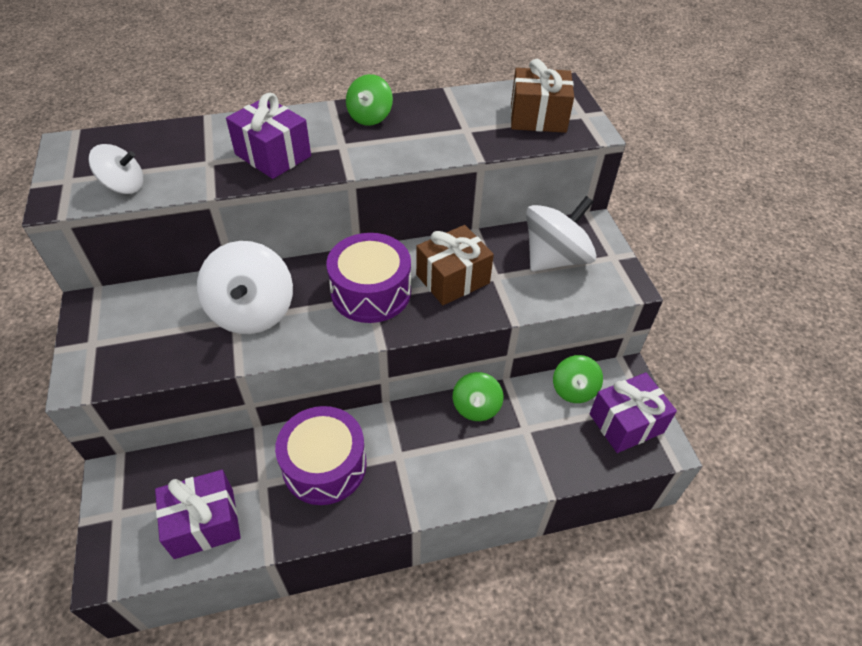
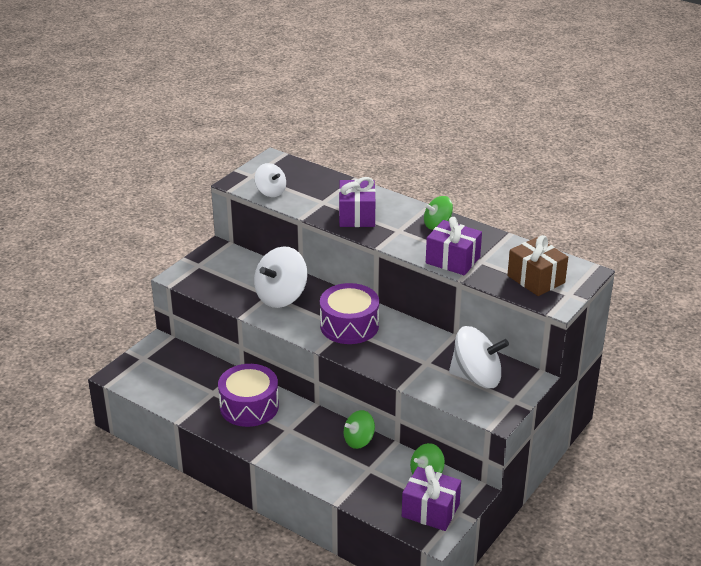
camera: 50 degrees right, 15 degrees down
purple gift [155,470,241,559] -> purple gift moved to [426,217,482,275]
brown gift [416,225,494,305] -> none

